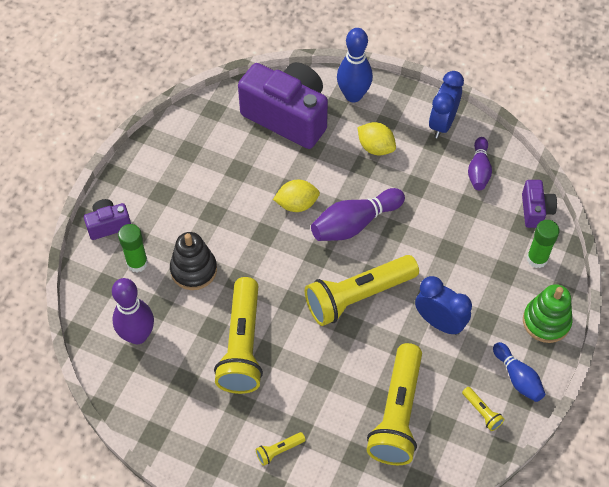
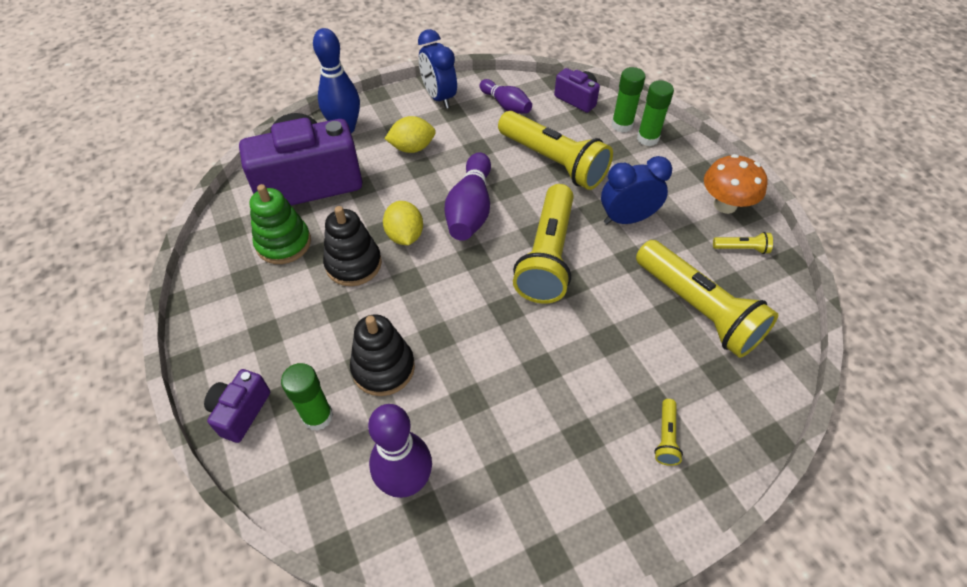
camera: 50 degrees left, 5 degrees down
yellow flashlight [214,277,263,394] -> yellow flashlight moved to [498,111,613,190]
yellow lemon [273,180,320,212] -> yellow lemon turned 45 degrees counterclockwise [383,201,423,245]
blue bowling pin [493,342,545,402] -> orange mushroom [704,154,768,214]
green stacking toy [523,284,573,343] -> green stacking toy moved to [250,184,311,264]
none -> black stacking toy [323,206,382,286]
none -> green glue stick [637,80,674,146]

